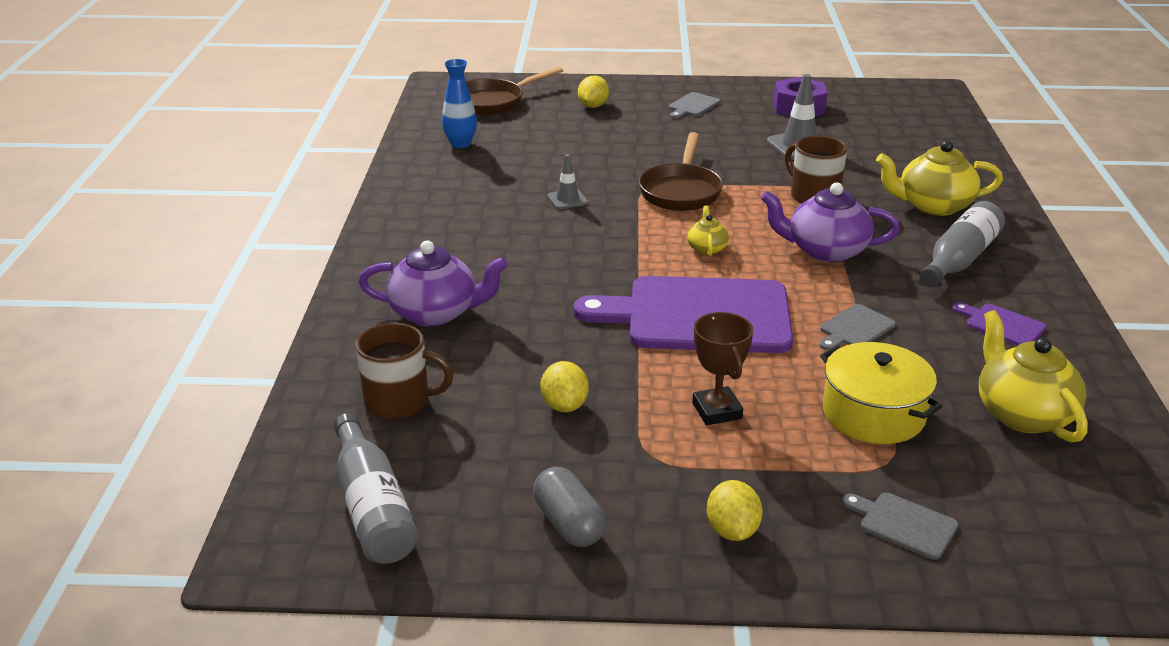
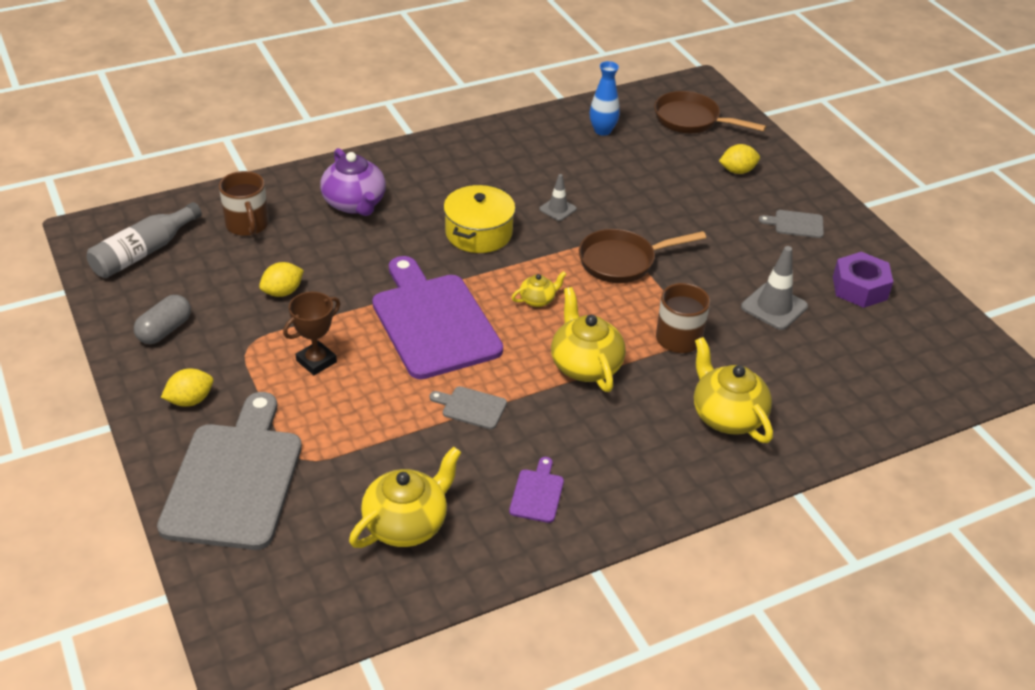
camera: 60 degrees right, 10 degrees up
purple teapot [761,183,900,262] -> yellow teapot [551,287,626,392]
yellow pot [820,342,943,444] -> yellow pot moved to [443,185,515,253]
grey cutting board [842,493,958,560] -> grey cutting board [157,392,302,550], size x2.44
grey bottle [919,201,1005,288] -> none

